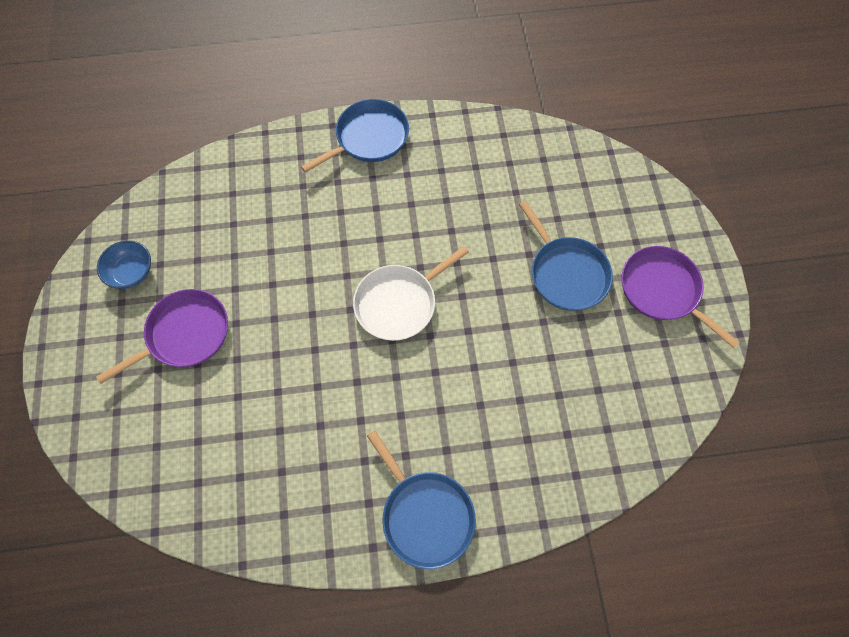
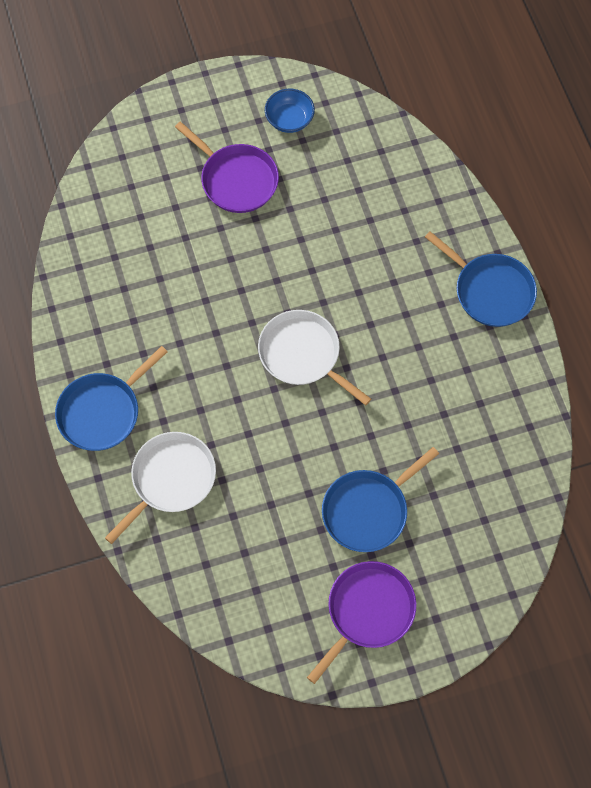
camera: 80 degrees right, 0 degrees up
none -> white pan [105,432,216,544]

